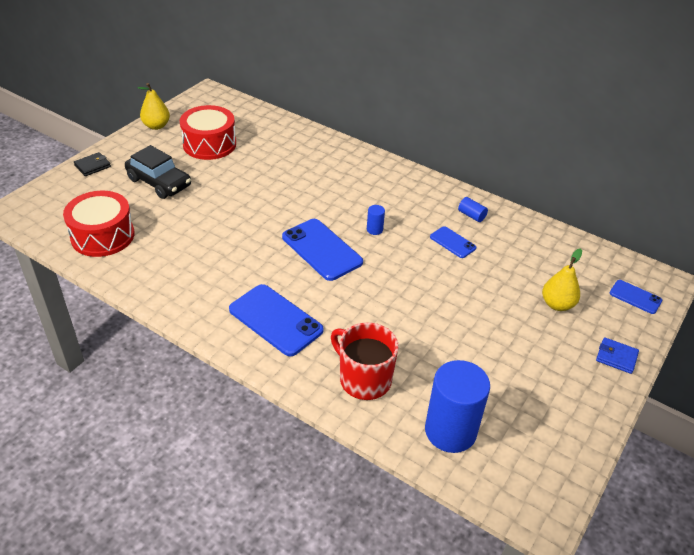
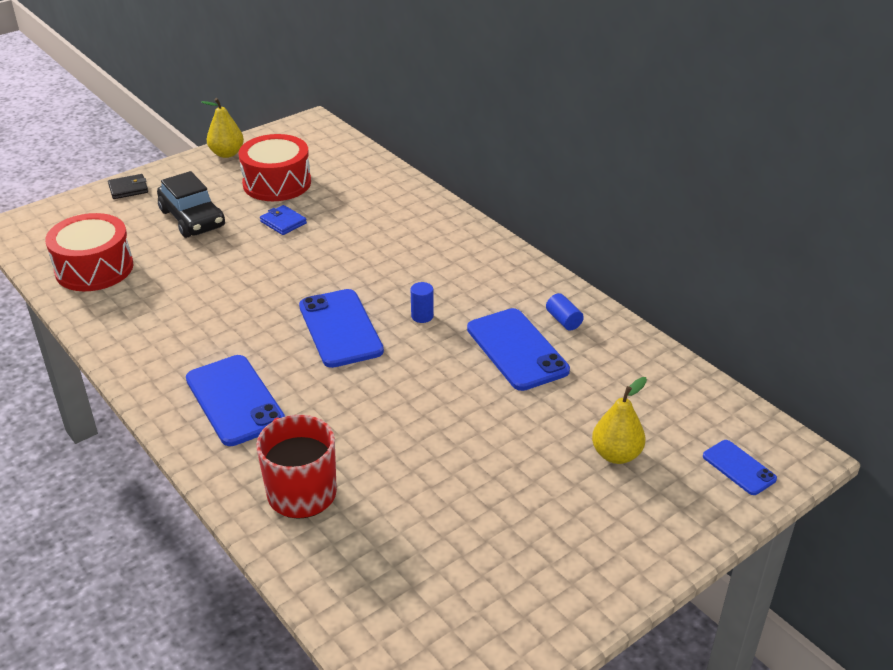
camera: 20 degrees right, 5 degrees down
blue cylinder [425,360,490,453] -> none
blue phone [430,226,476,258] -> blue phone [467,308,570,391], size x1.85
blue wallet [596,337,639,374] -> blue wallet moved to [260,205,307,235]

